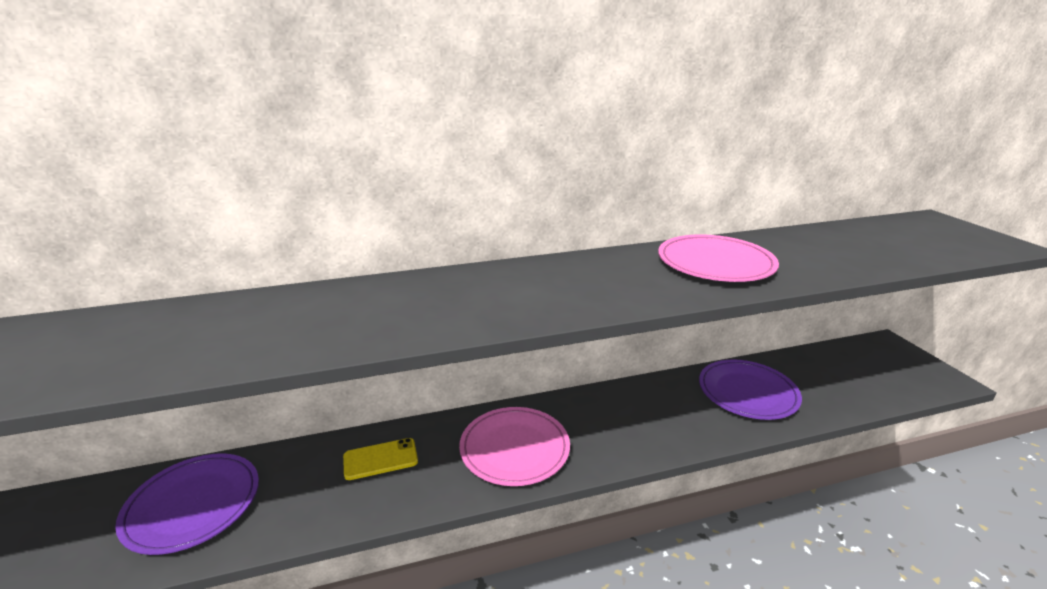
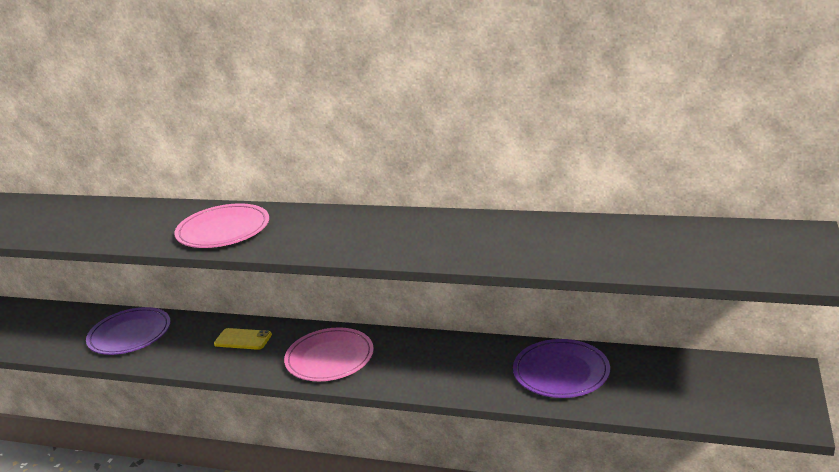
camera: 35 degrees right, 0 degrees up
pink plate [658,234,779,282] -> pink plate moved to [174,203,269,248]

